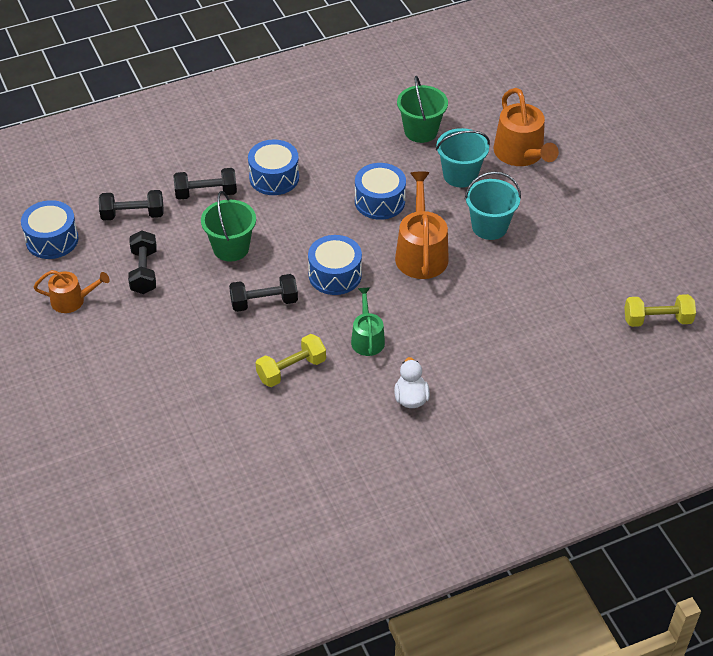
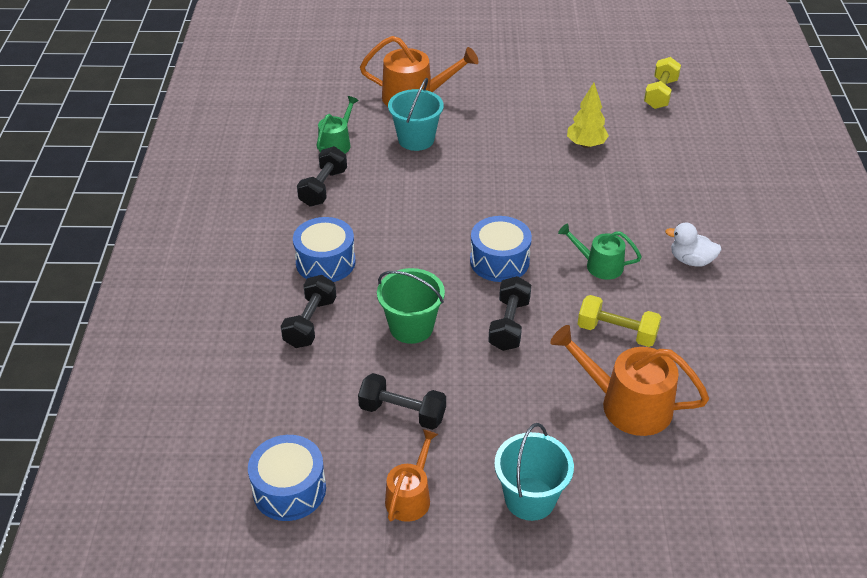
camera: 65 degrees left, 5 degrees down
black dumbbell [99,190,164,221] -> black dumbbell moved to [297,146,347,207]
yellow dumbbell [256,334,326,387] -> yellow dumbbell turned 60 degrees counterclockwise [578,295,661,347]
blue drum [355,163,406,220] -> none
orange watering can [395,172,449,279] -> orange watering can moved to [550,325,709,436]
green bucket [397,76,448,143] -> green watering can [317,96,359,153]
turquoise bucket [465,171,521,240] -> turquoise bucket moved to [494,423,574,521]
none -> yellow tree [567,83,609,148]

